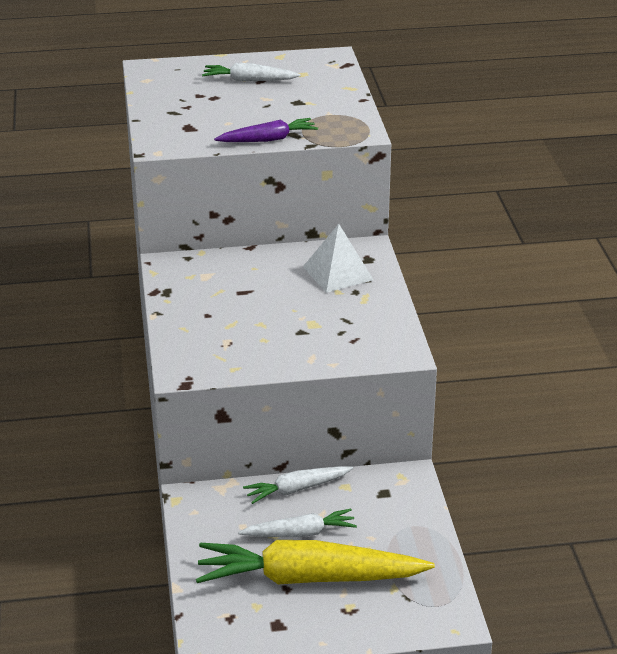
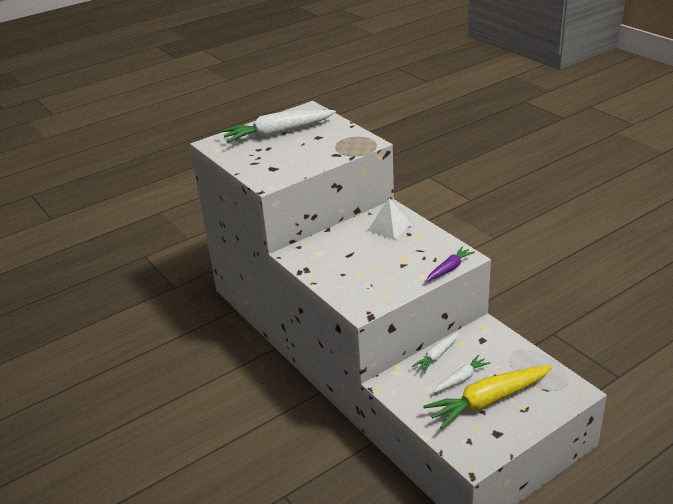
camera: 25 degrees left, 0 degrees up
white carrot [202,63,301,81] -> white carrot [220,109,336,143], size x1.93
purple carrot [214,118,318,142] -> purple carrot moved to [426,246,475,282]

